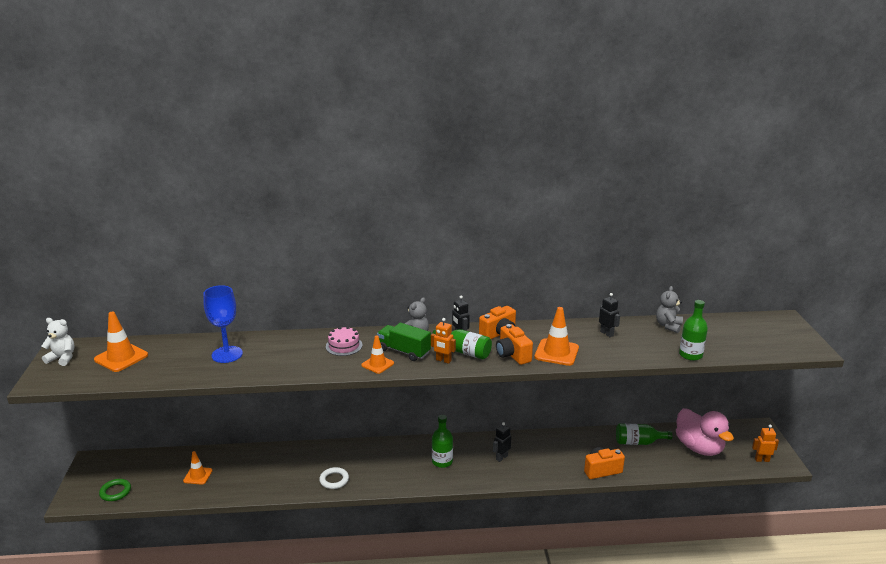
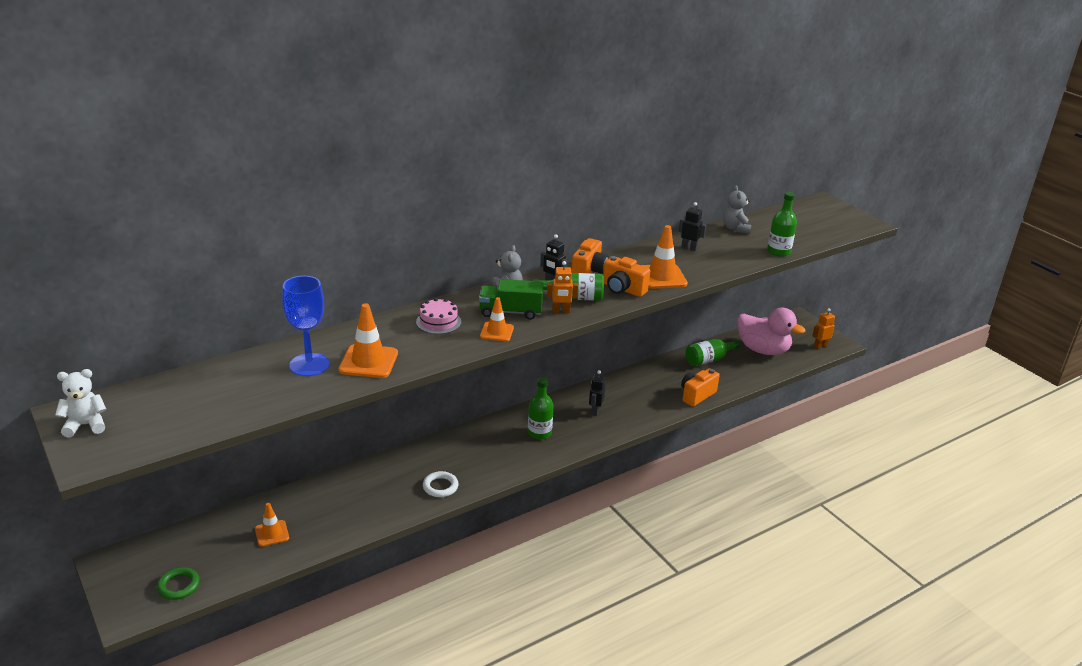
camera: 30 degrees left, 5 degrees up
orange traffic cone [94,312,148,372] -> orange traffic cone moved to [339,303,398,378]

